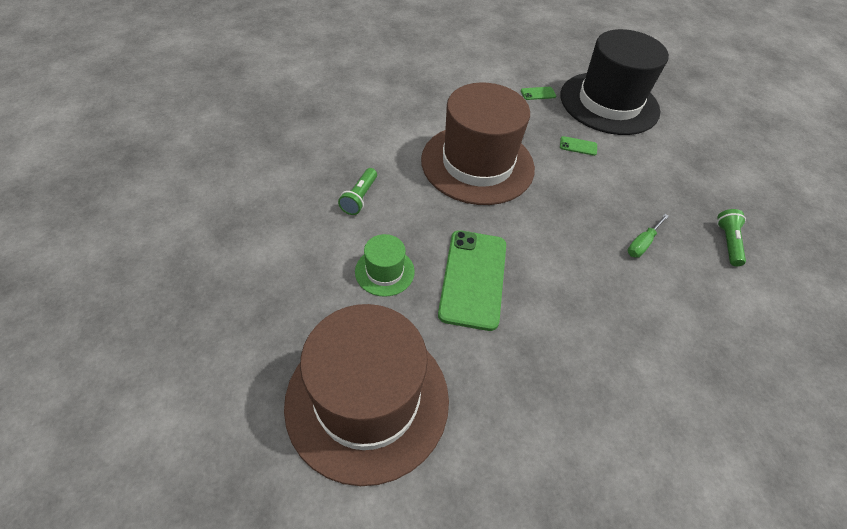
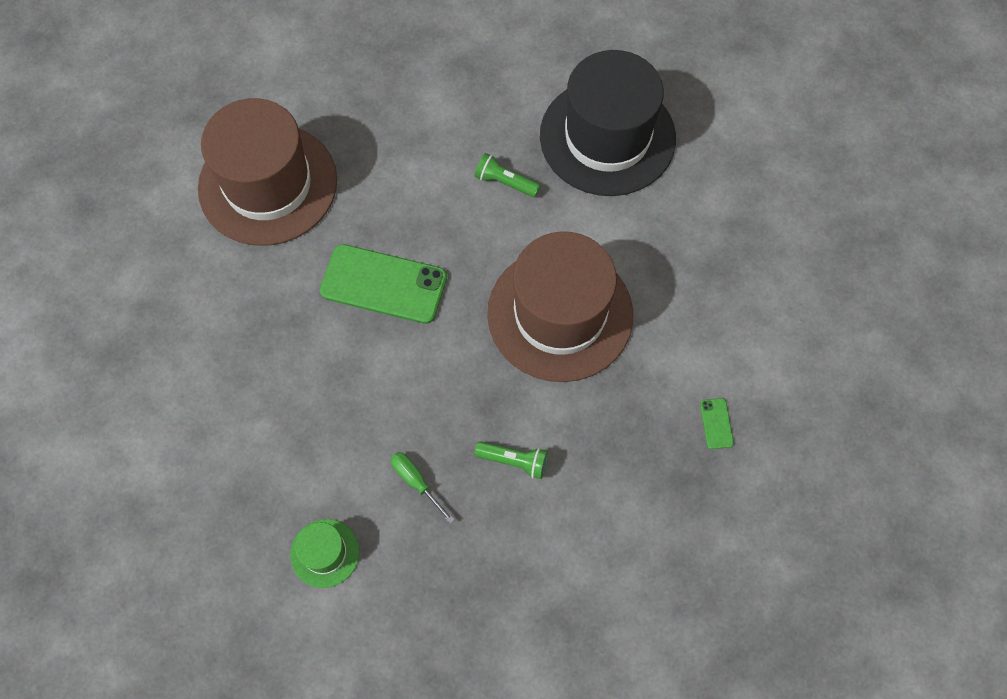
camera: 100 degrees right, 15 degrees up
green hat [355,234,415,297] -> green hat moved to [290,519,359,588]
green phone [560,136,597,156] -> none
black hat [561,29,669,135] -> black hat moved to [540,50,676,196]
green flashlight [717,209,746,266] -> green flashlight moved to [475,441,548,479]

